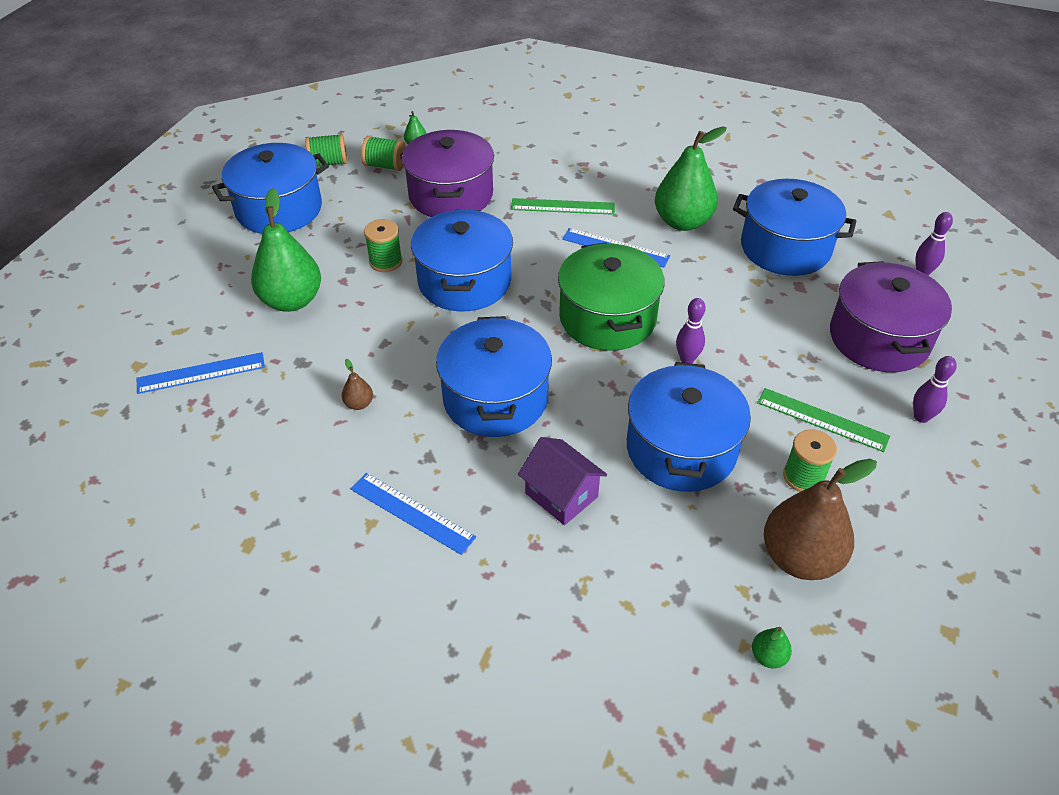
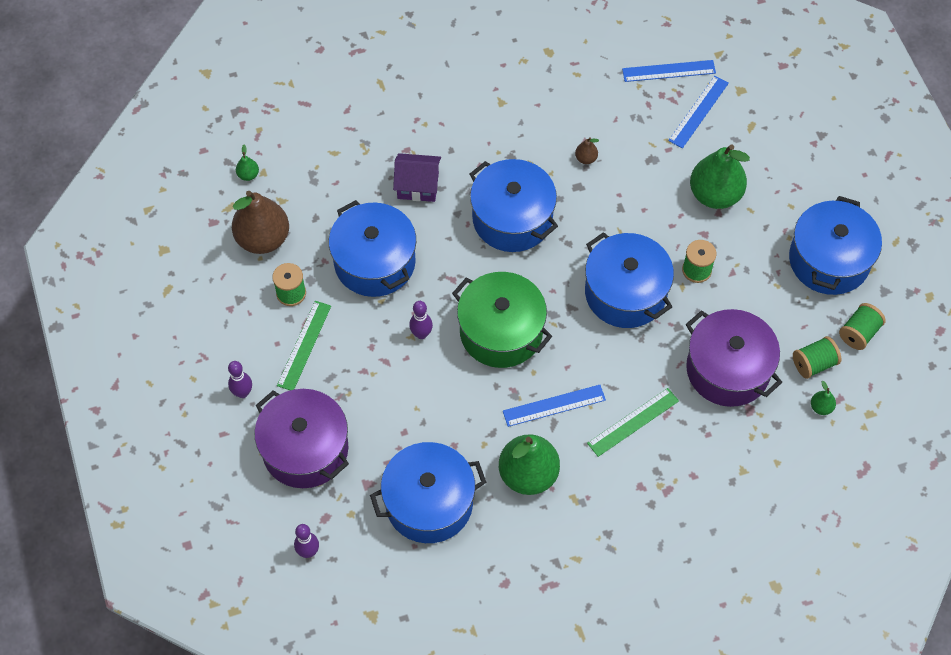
camera: 140 degrees right, 15 degrees up
blue ruler [351,473,476,555] -> blue ruler moved to [622,60,716,82]
green ruler [757,388,890,452] -> green ruler turned 60 degrees counterclockwise [277,301,331,390]

